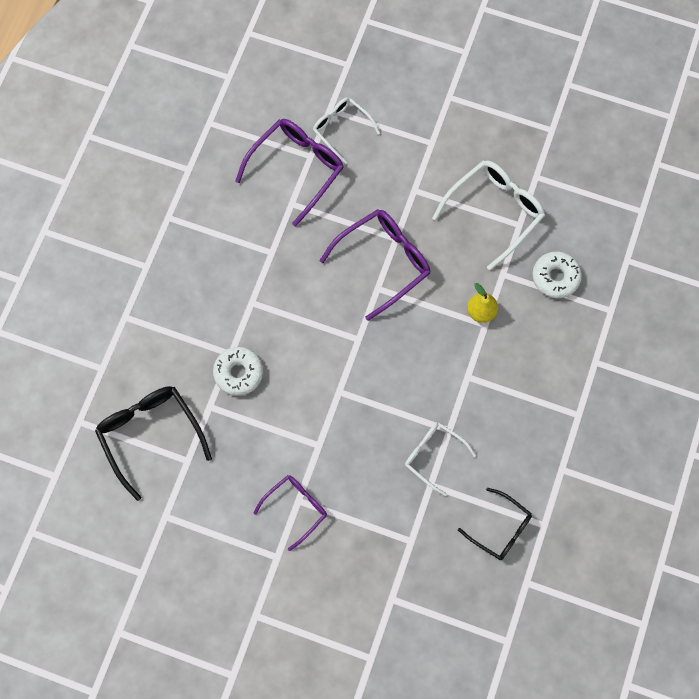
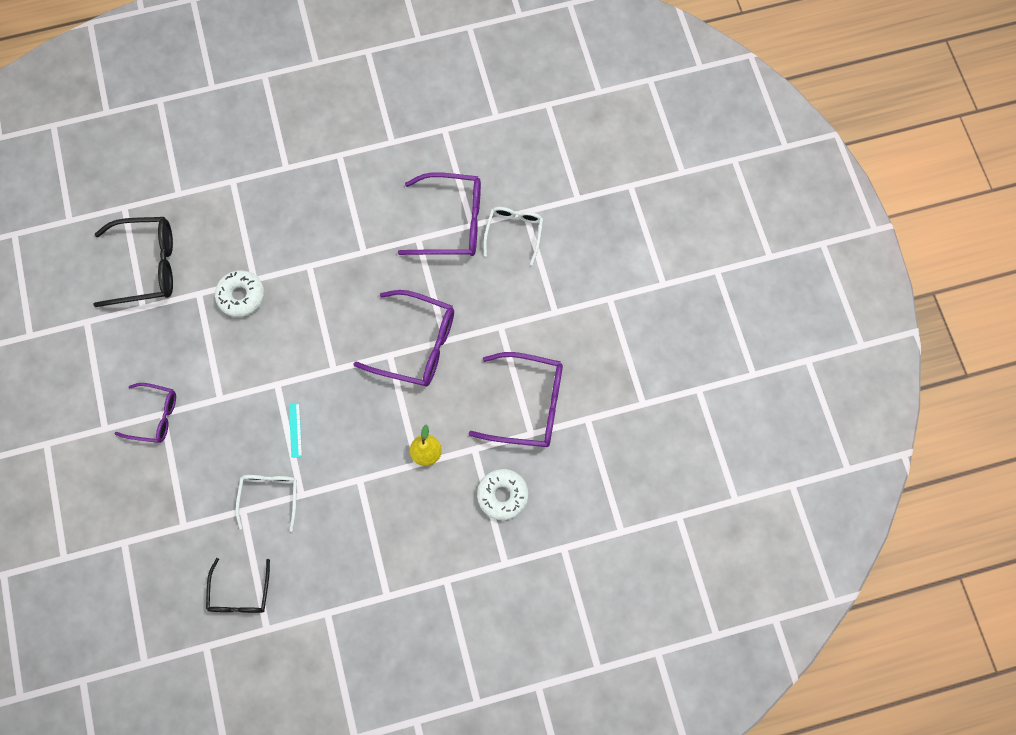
camera: 55 degrees right, 0 degrees up
black glasses [95,386,212,501] -> black glasses turned 60 degrees clockwise [93,217,173,307]
white glasses [432,161,545,270] -> purple glasses [469,352,563,447]
none -> turquoise ruler [289,403,302,458]

